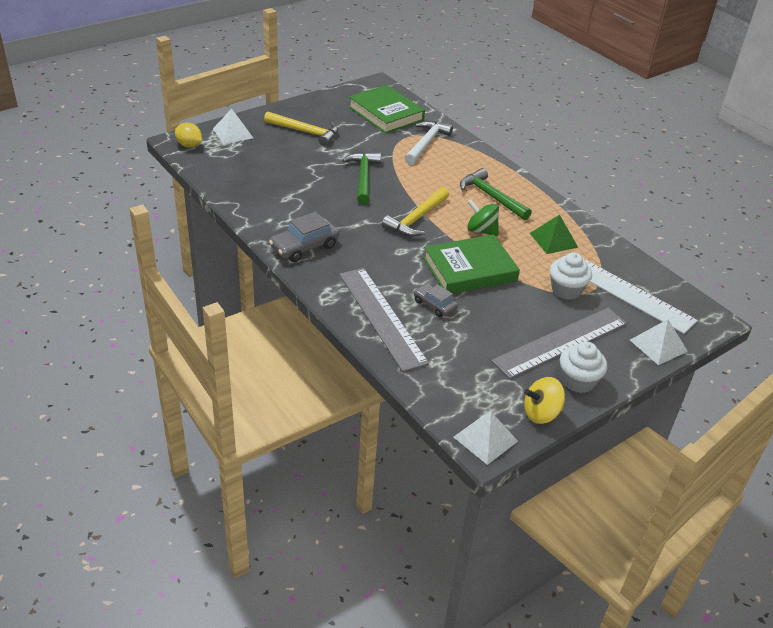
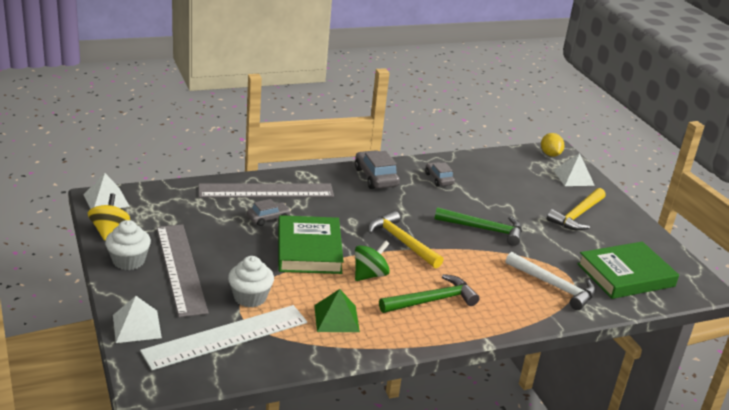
camera: 105 degrees right, 10 degrees down
yellow lemon [175,123,202,147] -> yellow lemon turned 60 degrees counterclockwise [541,133,564,157]
none -> grey car [425,162,455,186]

